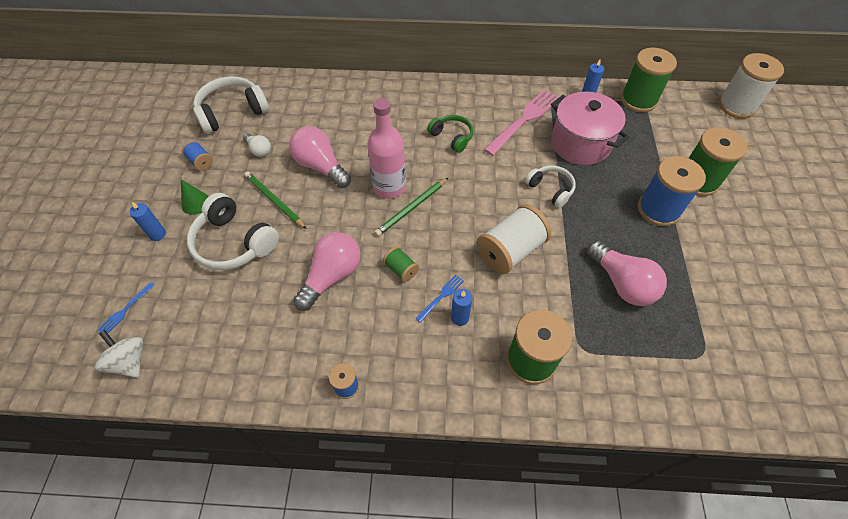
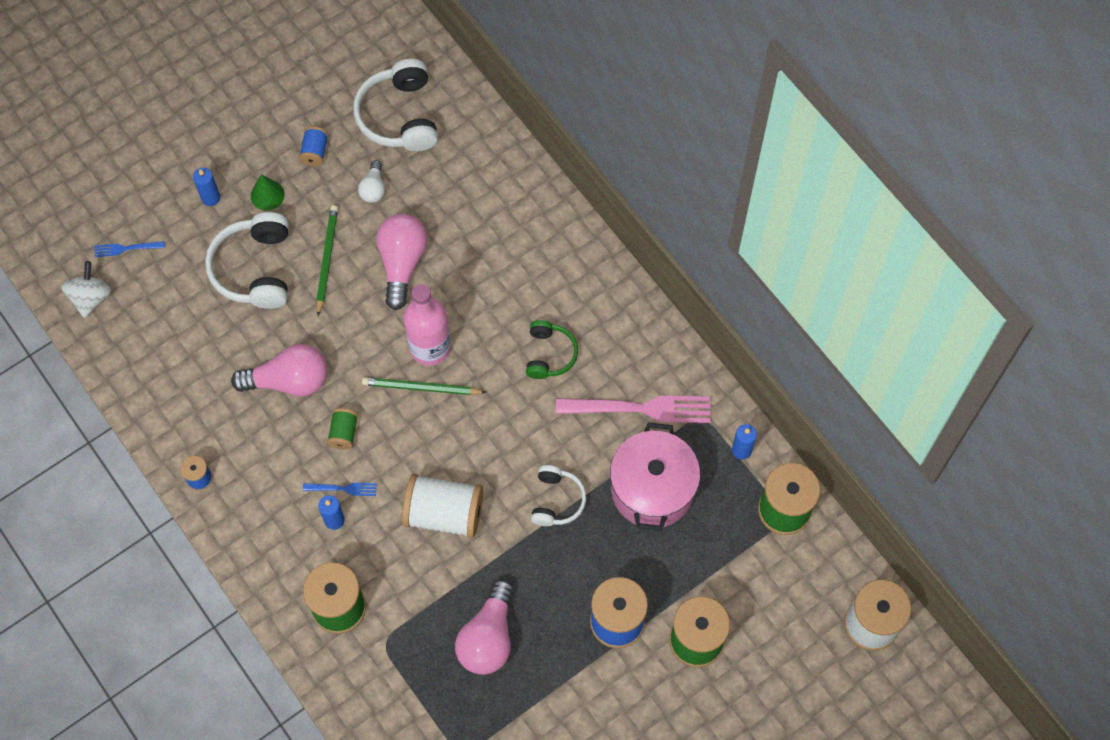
camera: 50 degrees right, 10 degrees up
white headphones [193,76,269,134] -> white headphones turned 120 degrees counterclockwise [353,59,438,151]

